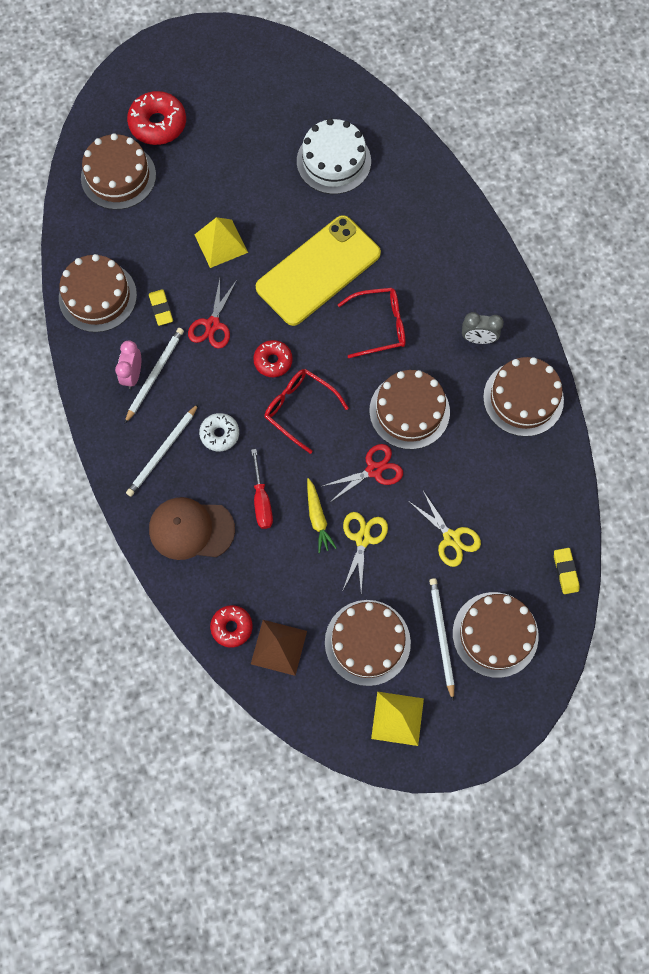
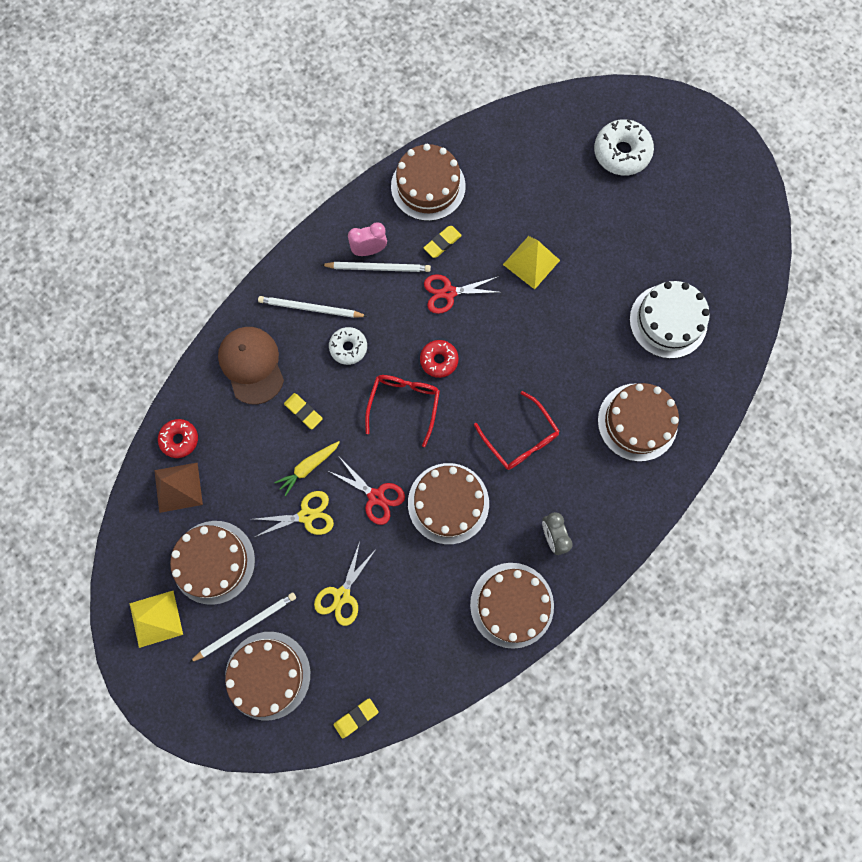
camera: 65 degrees right, 5 degrees up
brown cake [81,133,156,210] -> brown cake moved to [598,383,679,461]
red donut [127,91,186,145] -> white donut [594,119,654,176]
red screwdriver [251,449,273,529] -> yellow eraser [284,393,323,429]
yellow phone [255,215,381,326] -> none

